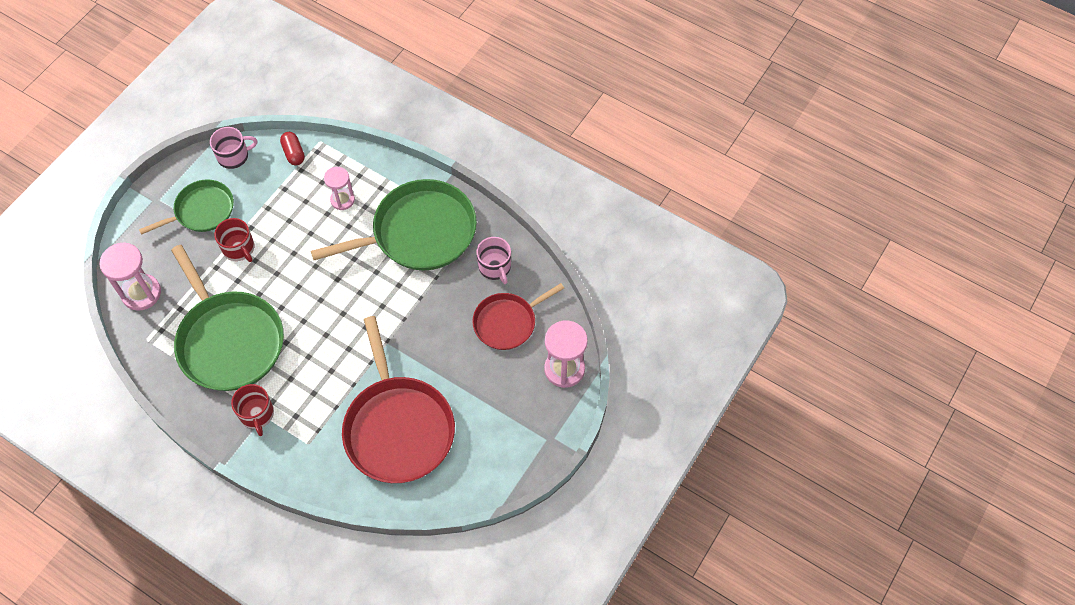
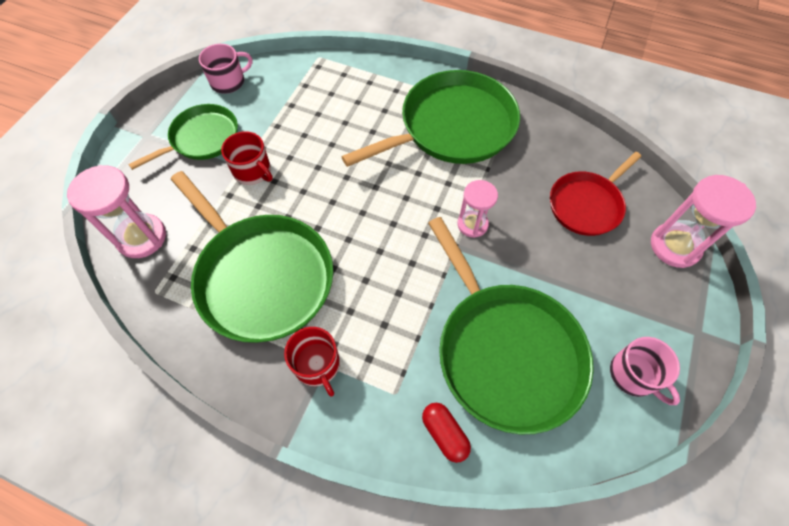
camera: 10 degrees left, 0 degrees up
red capsule [280,132,305,165] -> red capsule moved to [422,403,471,463]
pink hourglass [324,167,355,210] -> pink hourglass moved to [457,180,498,238]
red pan [342,316,455,483] -> green pan [428,217,594,435]
pink mug [476,237,511,284] -> pink mug moved to [610,337,680,405]

